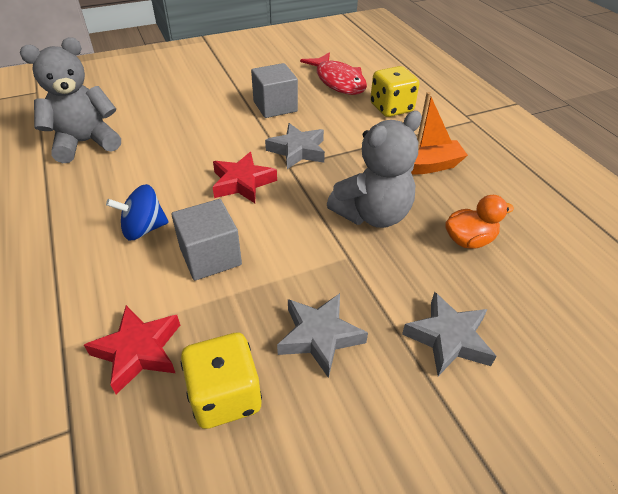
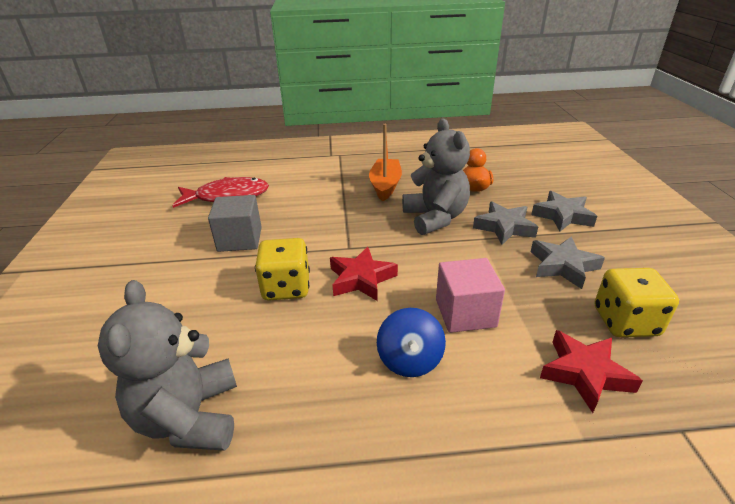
camera: 70 degrees left, 10 degrees down
grey cube [171,199,242,281] -> pink cube [436,258,505,333]
grey star [265,123,325,169] -> grey star moved to [473,202,538,245]
yellow dice [370,66,419,117] -> yellow dice moved to [255,238,310,301]

